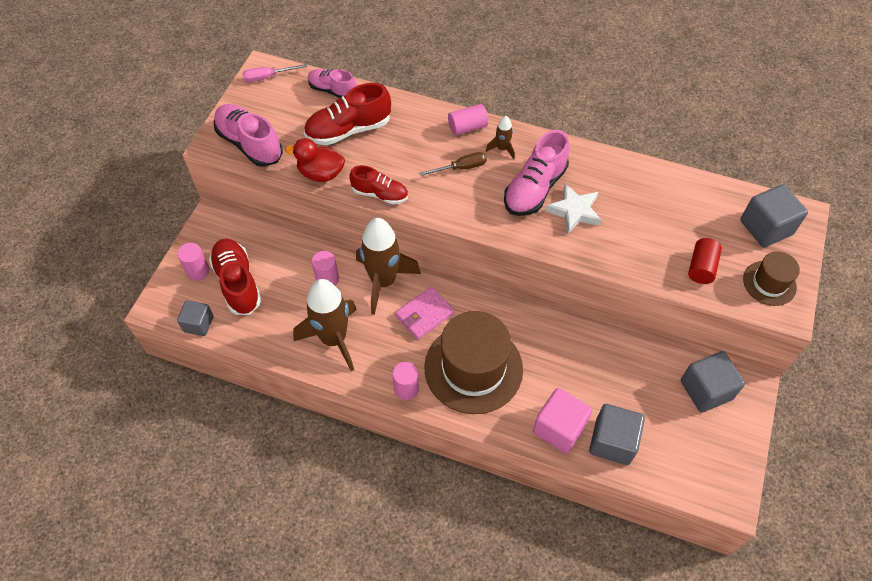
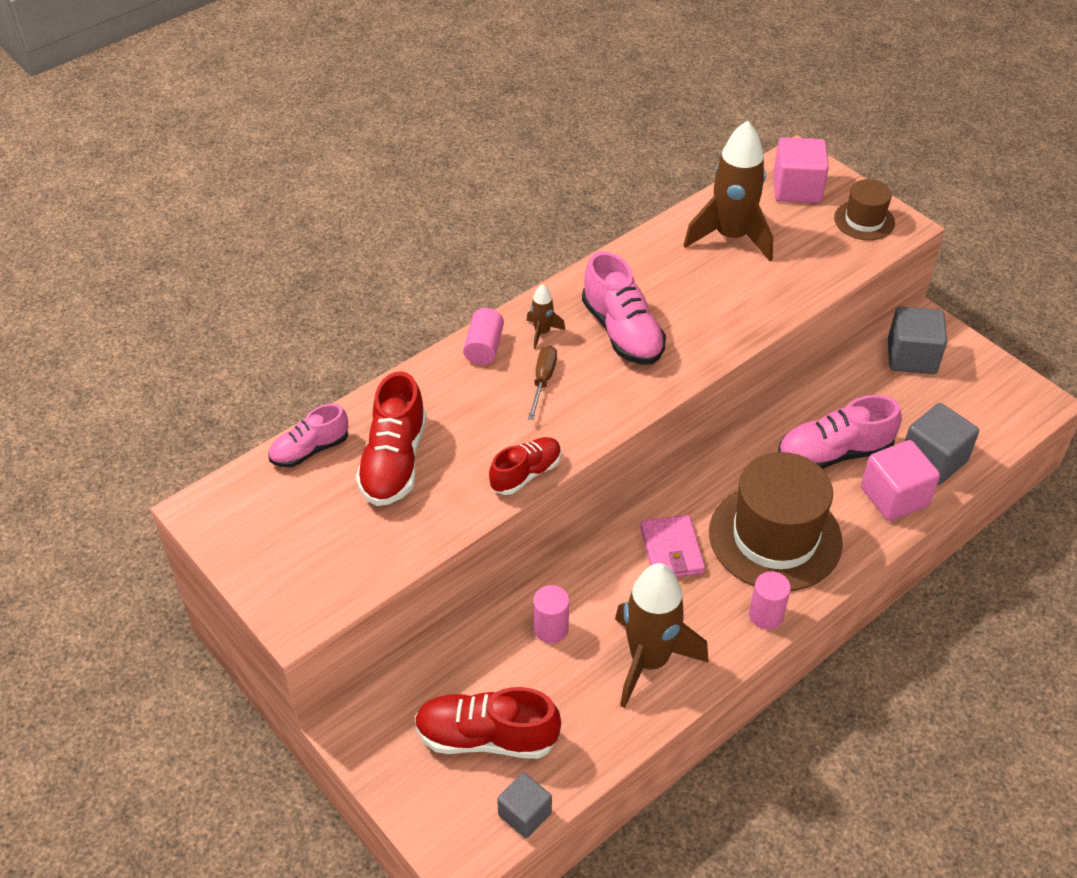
camera: 60 degrees left, 10 degrees down
pink cylinder [177,243,209,281] -> none
pink shoe [214,104,283,167] -> pink shoe moved to [778,395,902,469]
pink screwdriver [242,64,307,82] -> none
red duck [285,138,345,182] -> none
brown rocket [356,218,421,315] -> brown rocket moved to [683,120,773,261]
white star [545,184,602,234] -> none
red cylinder [688,238,722,284] -> none
grey cube [740,184,808,247] -> pink cube [773,137,829,203]

